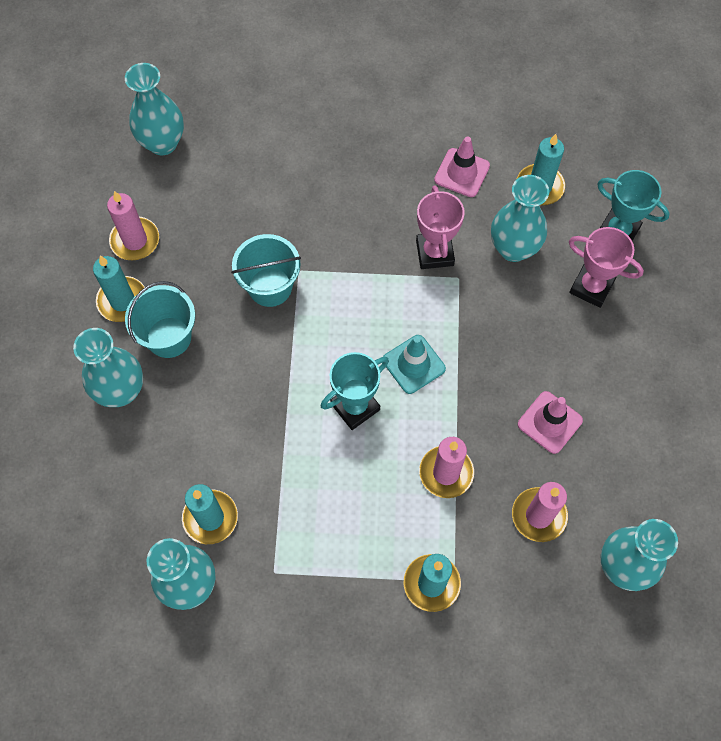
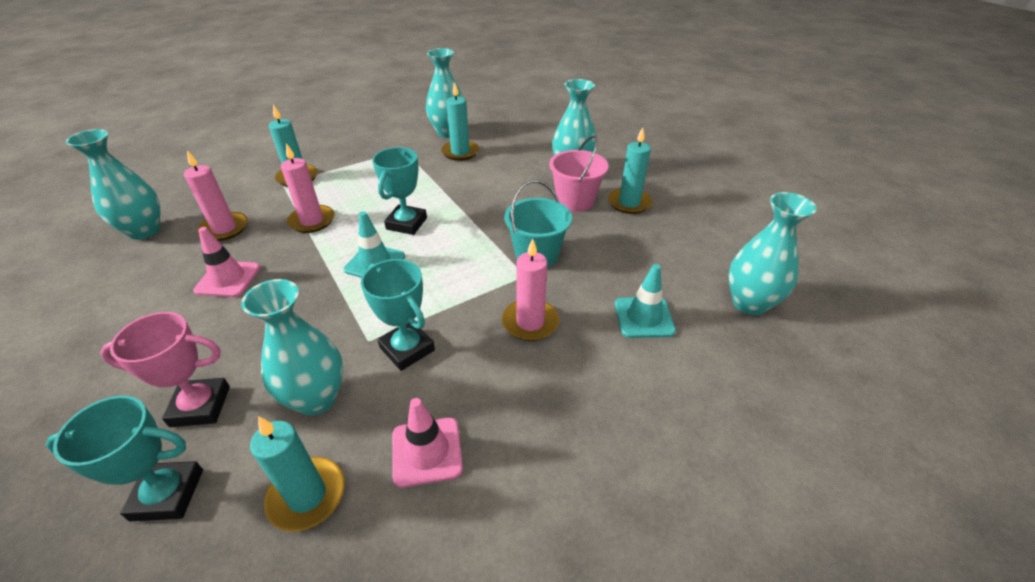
camera: 145 degrees right, 25 degrees down
pink candle [107,191,159,260] -> pink candle moved to [502,238,559,341]
turquoise bucket [125,281,195,358] -> pink bucket [549,135,608,212]
pink trophy [416,185,465,269] -> turquoise trophy [361,259,435,371]
none -> turquoise traffic cone [615,264,676,338]

